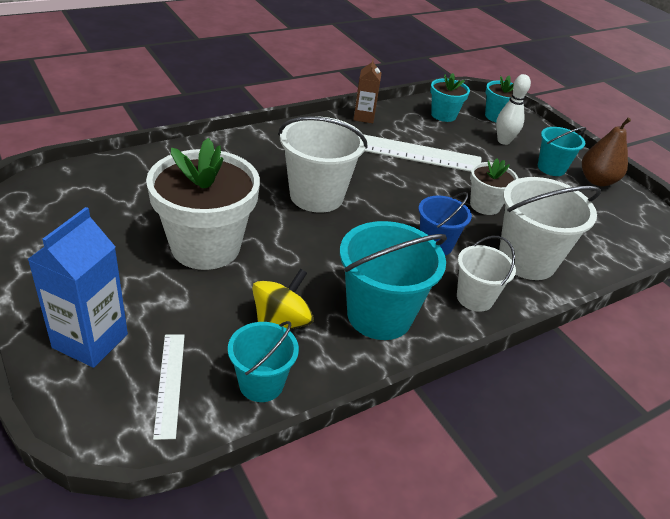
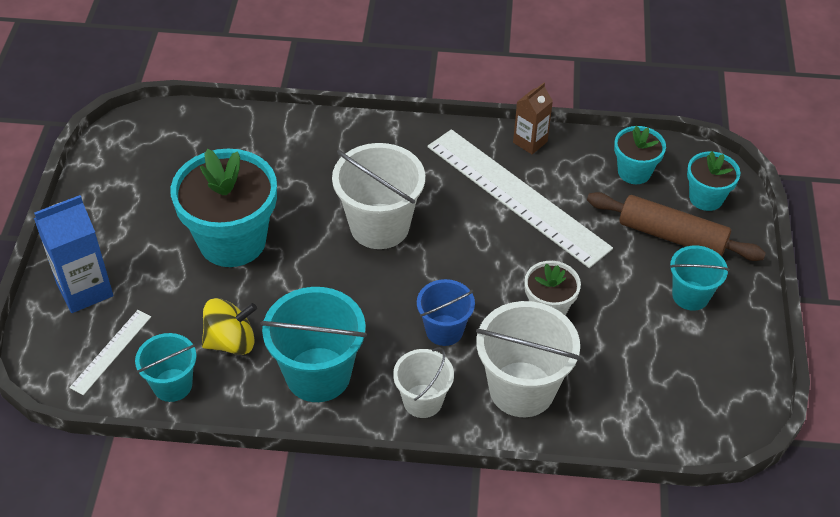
camera: 40 degrees right, 10 degrees up
white flower pot [146,138,260,270] -> turquoise flower pot [171,149,277,267]
white bowling pin [496,74,531,145] -> brown rolling pin [587,192,766,261]
brown pear [582,118,631,186] -> none

